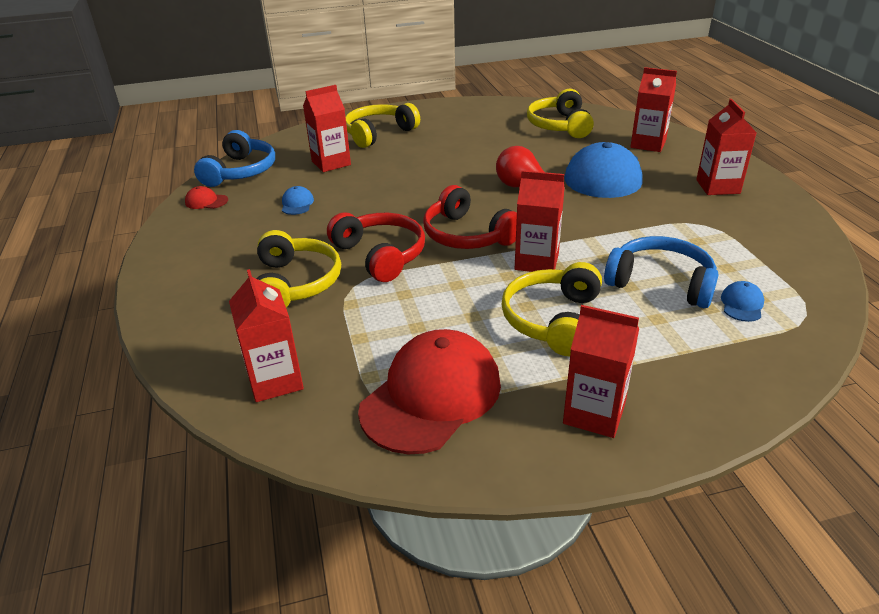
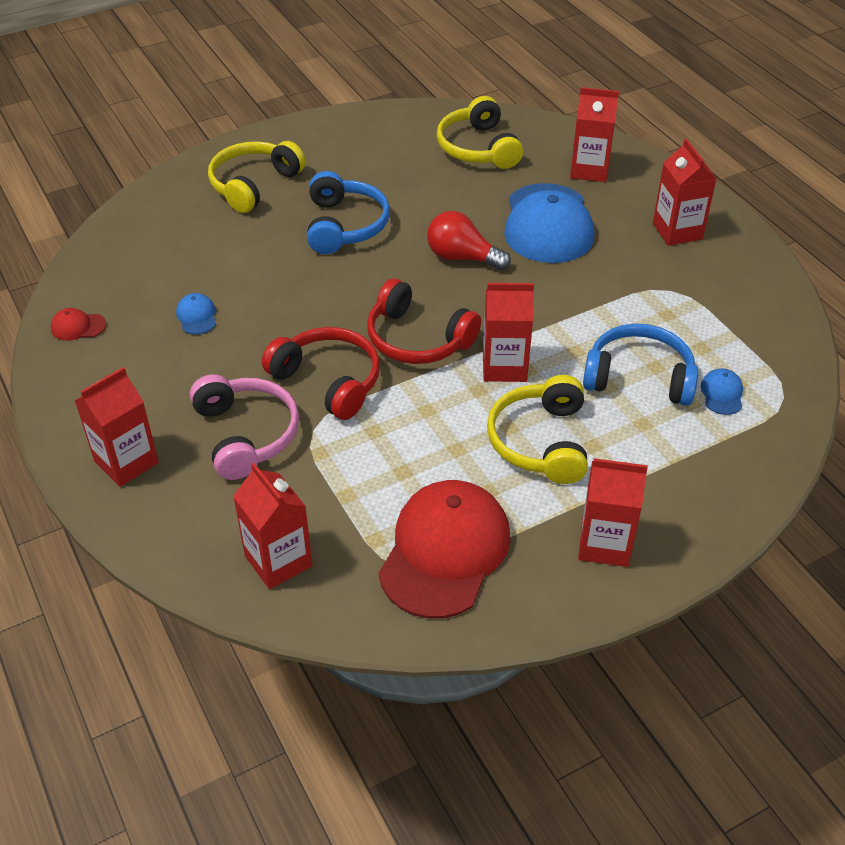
camera: 15 degrees left, 10 degrees up
blue headphones [194,130,275,187] -> blue headphones moved to [307,171,390,254]
yellow headphones [256,230,341,308] -> pink headphones [190,374,299,480]
red carton [303,85,351,172] -> red carton moved to [74,367,159,487]

